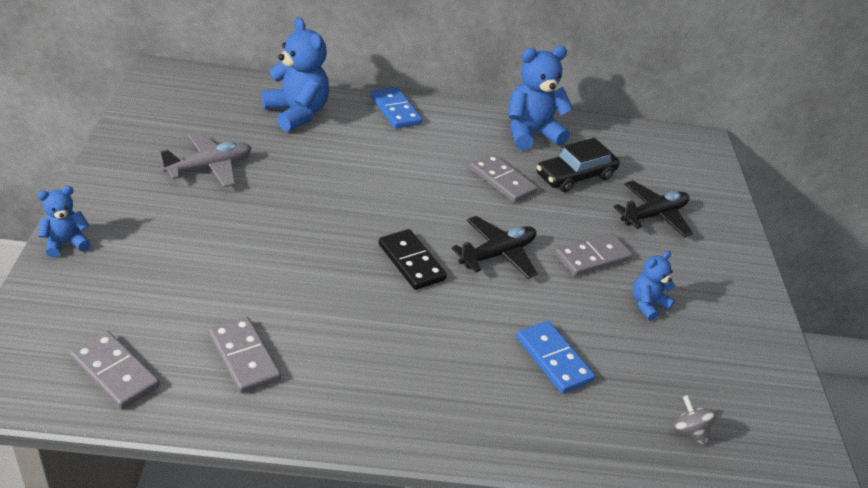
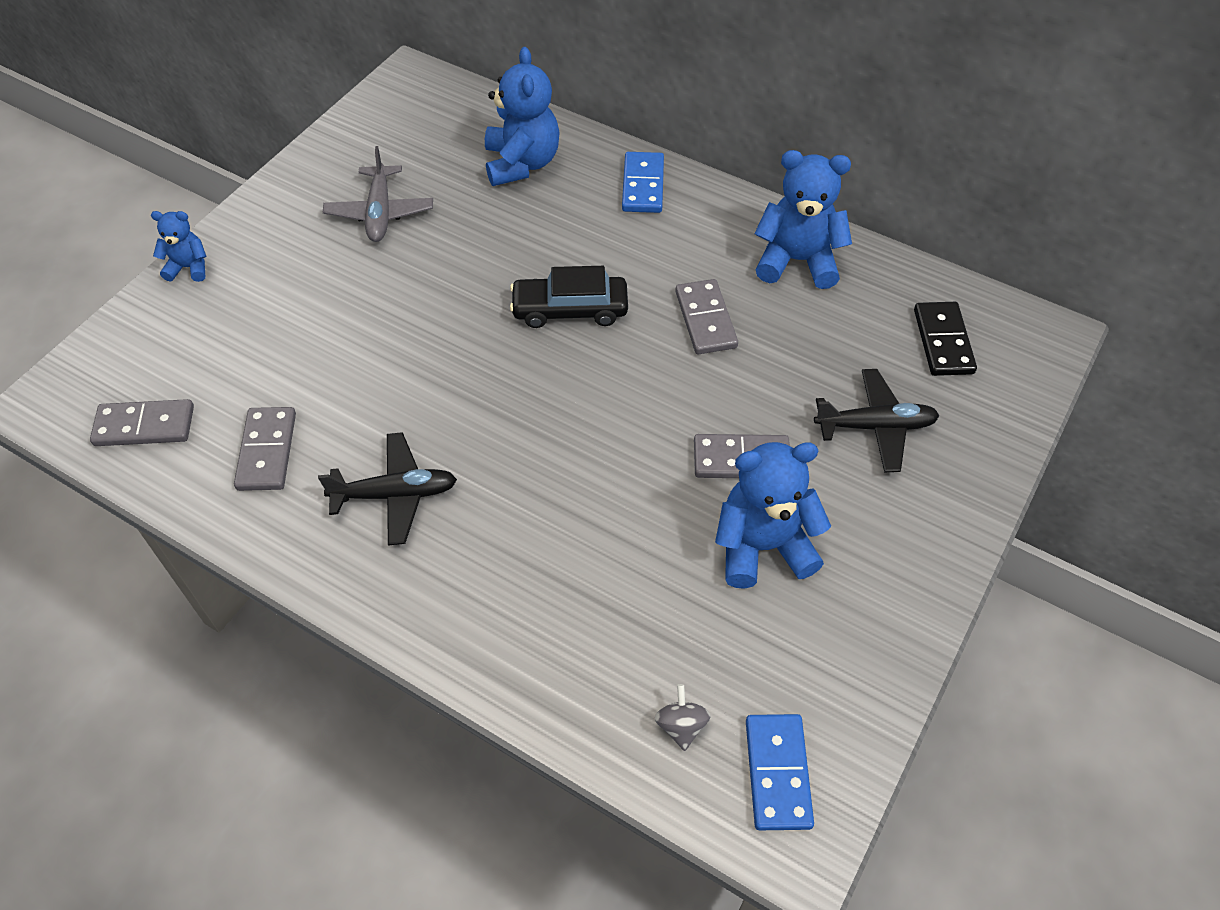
camera: 35 degrees right, 15 degrees up
grey domino [70,331,160,409] -> grey domino turned 75 degrees counterclockwise [90,399,194,446]
grey plane [159,132,251,187] -> grey plane turned 90 degrees clockwise [323,146,433,242]
black domino [379,229,447,290] -> black domino moved to [914,302,977,376]
black plane [451,216,538,279] -> black plane moved to [318,432,457,546]
blue domino [516,321,595,394] -> blue domino moved to [746,714,814,830]
black car [537,138,620,192] -> black car moved to [510,266,628,328]
blue teddy bear [633,251,675,321] -> blue teddy bear [715,442,831,589], size x1.84

